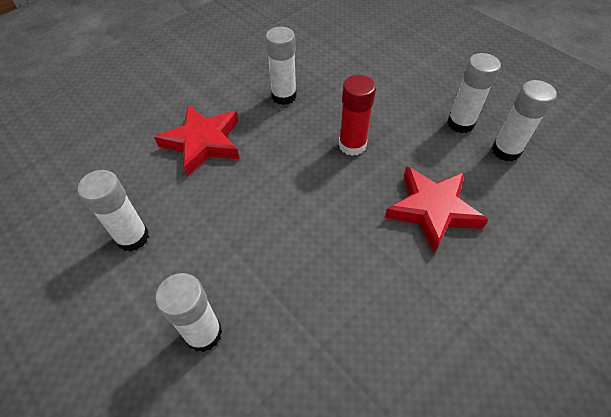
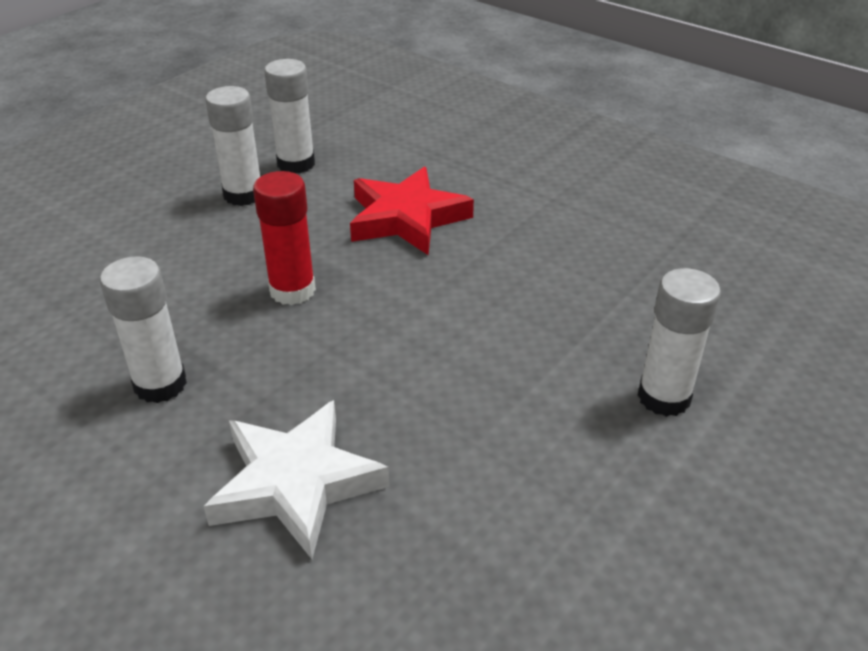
camera: 100 degrees left, 15 degrees down
white glue stick [78,170,149,252] -> none
red star [154,105,240,177] -> white star [204,400,389,559]

